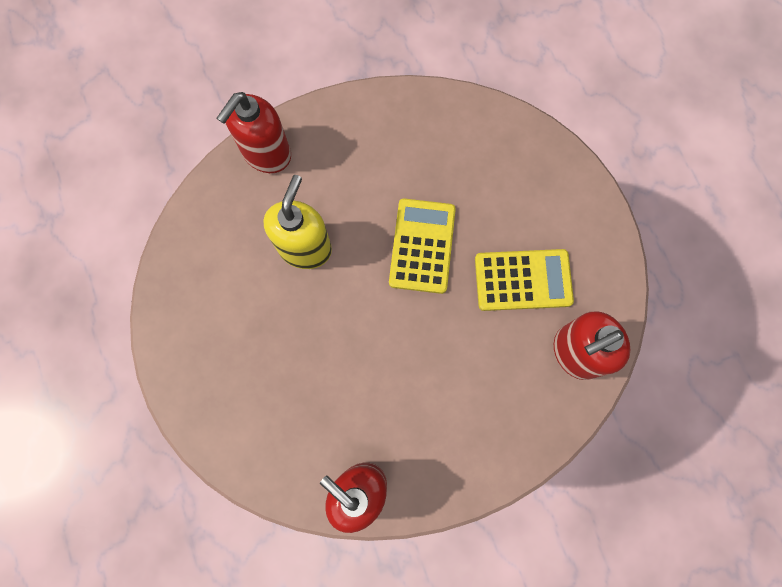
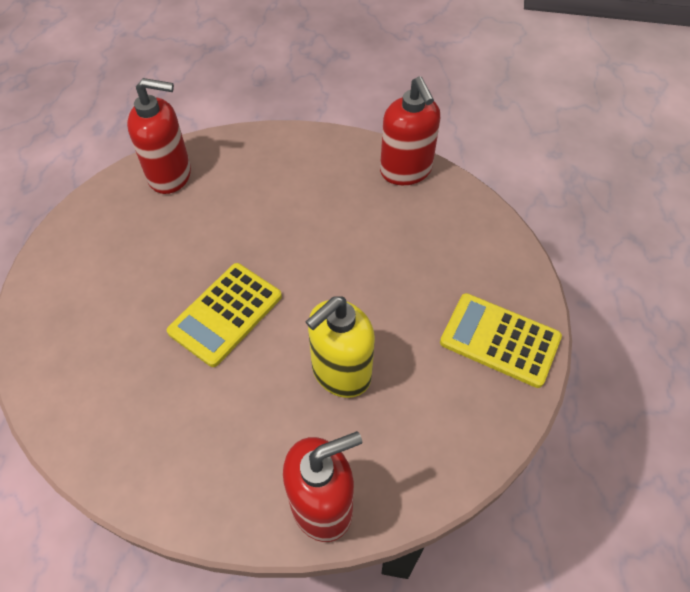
camera: 150 degrees left, 20 degrees down
yellow calculator [475,249,574,311] -> yellow calculator moved to [440,293,562,388]

